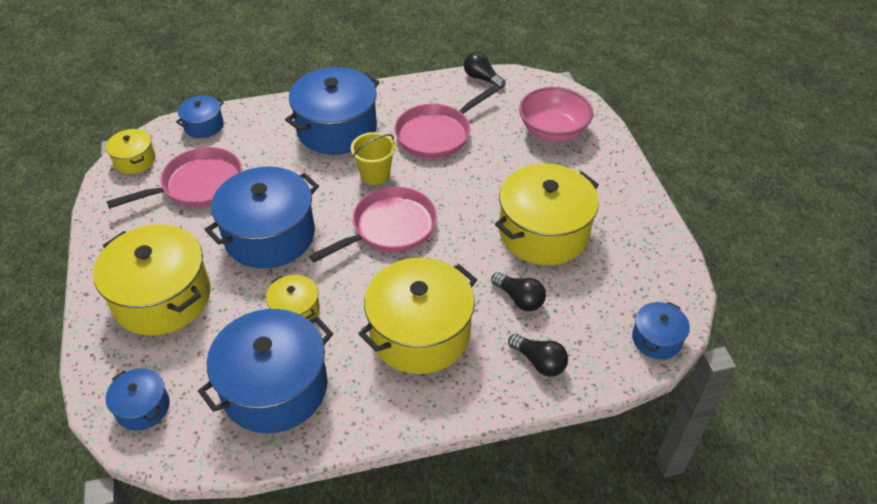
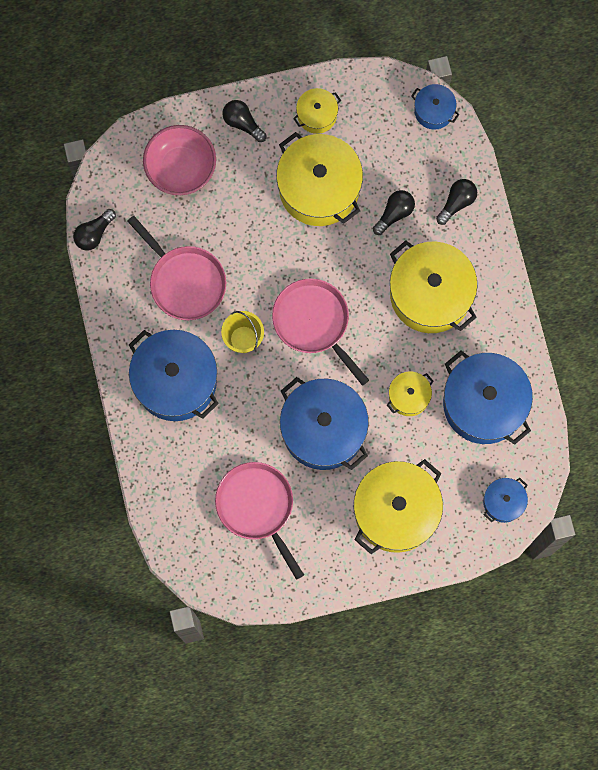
camera: 90 degrees left, 30 degrees up
yellow pot [106,129,156,174] -> yellow pot moved to [293,88,341,134]
blue pot [176,96,224,138] -> none
none -> black light bulb [222,100,266,142]

